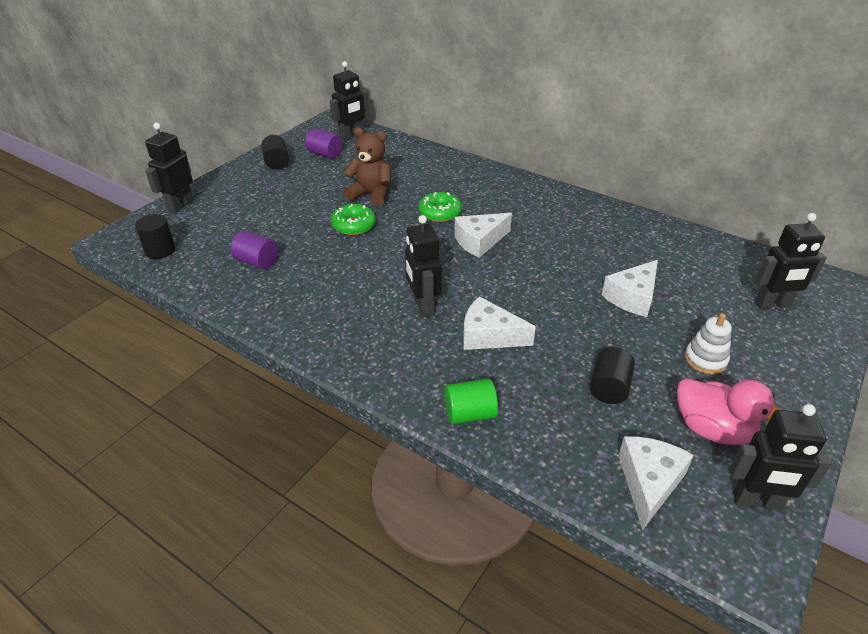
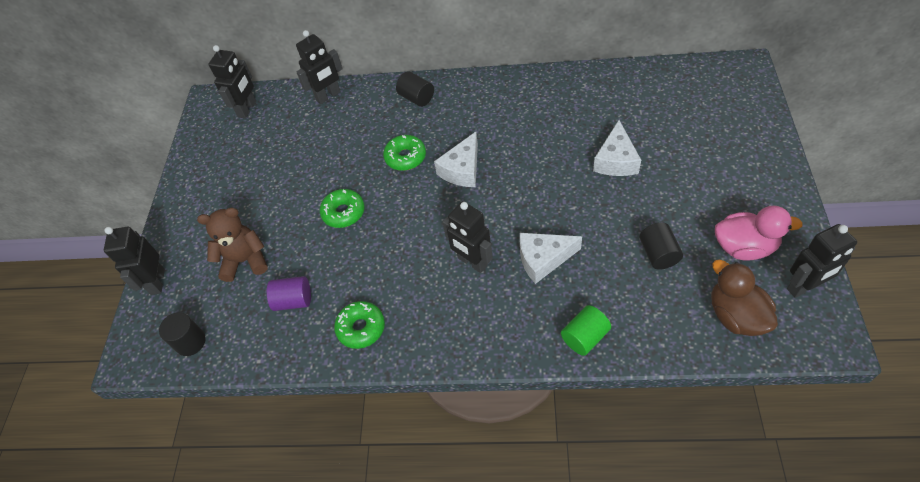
camera: 25 degrees left, 15 degrees up
black cylinder [261,135,289,170] -> black cylinder moved to [396,71,434,107]
purple cylinder [306,128,342,159] -> none
brown teddy bear [343,127,391,206] -> brown teddy bear moved to [197,208,268,282]
white cheese [618,436,694,530] -> brown duck [711,260,778,336]
white stacking toy [684,313,732,374] -> none
black robot [755,213,827,309] -> black robot moved to [296,30,343,104]
none -> green donut [334,301,385,349]

